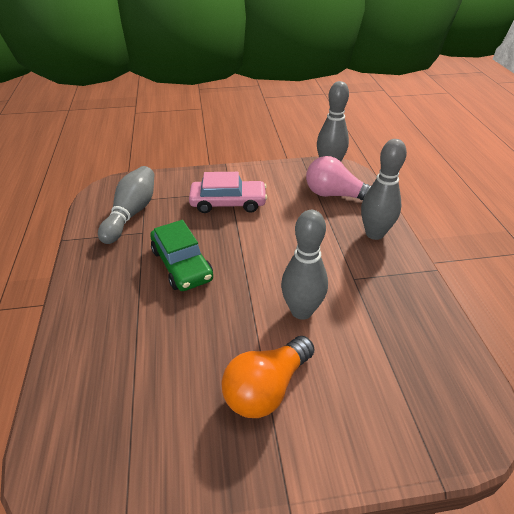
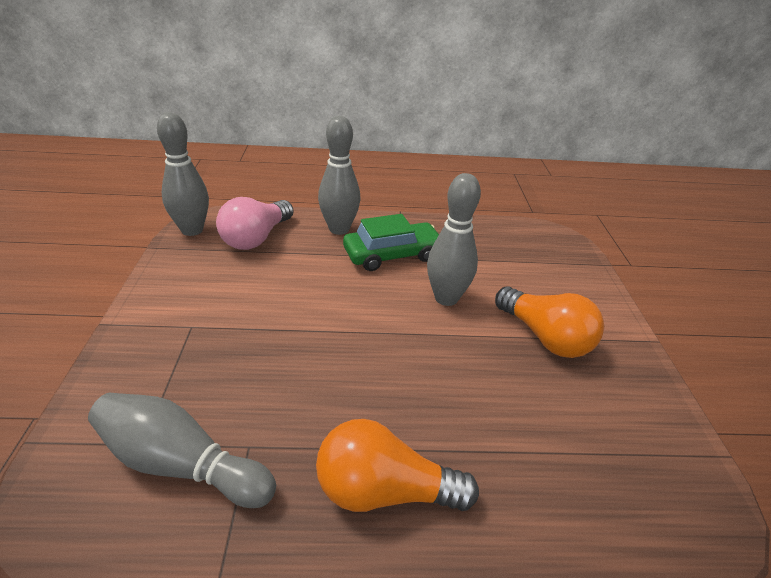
camera: 85 degrees left, 5 degrees down
green car [150,220,213,291] -> green car moved to [343,214,439,271]
pink car [189,172,267,213] -> none
none -> orange light bulb [316,419,479,512]

